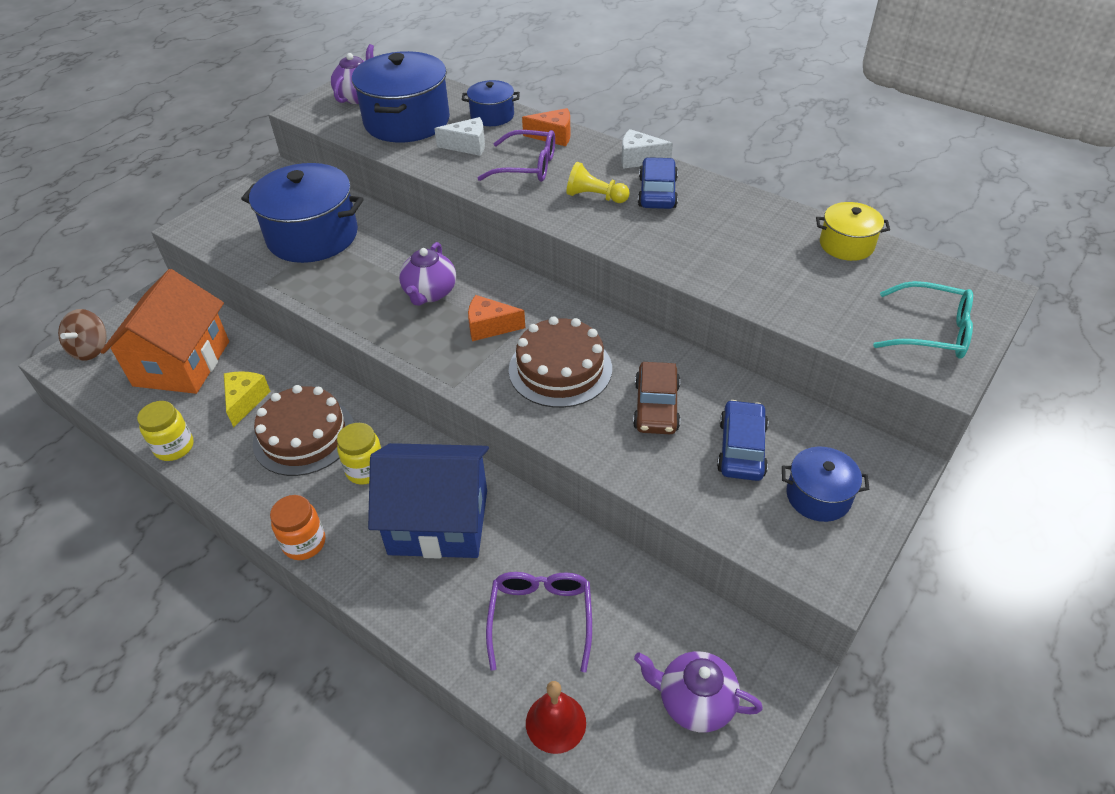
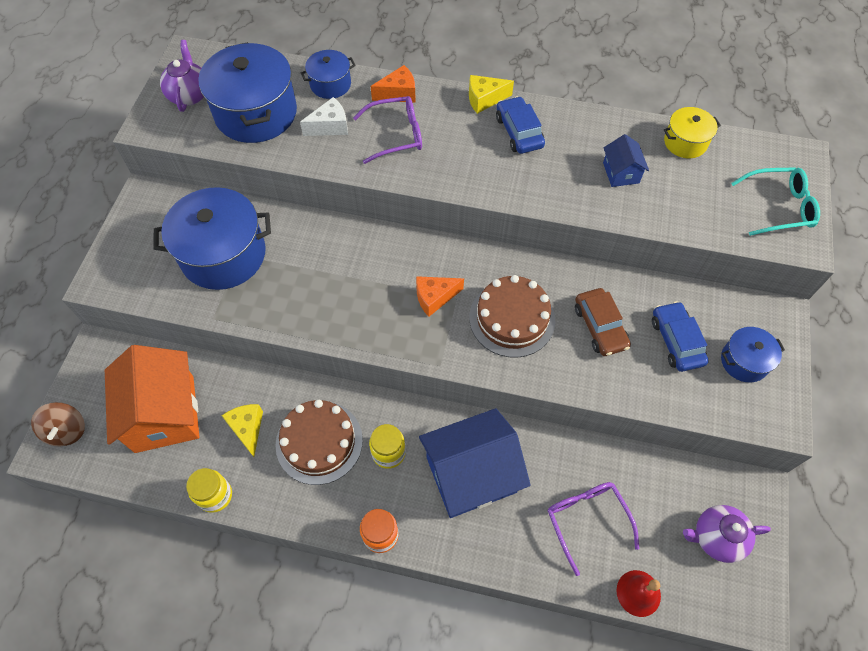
camera: 25 degrees left, 15 degrees up
purple teapot [399,242,456,306] -> none
yellow pawn [567,162,630,203] -> none
white cheese [622,129,673,169] -> yellow cheese [469,75,514,114]
none -> blue house [603,134,649,187]

